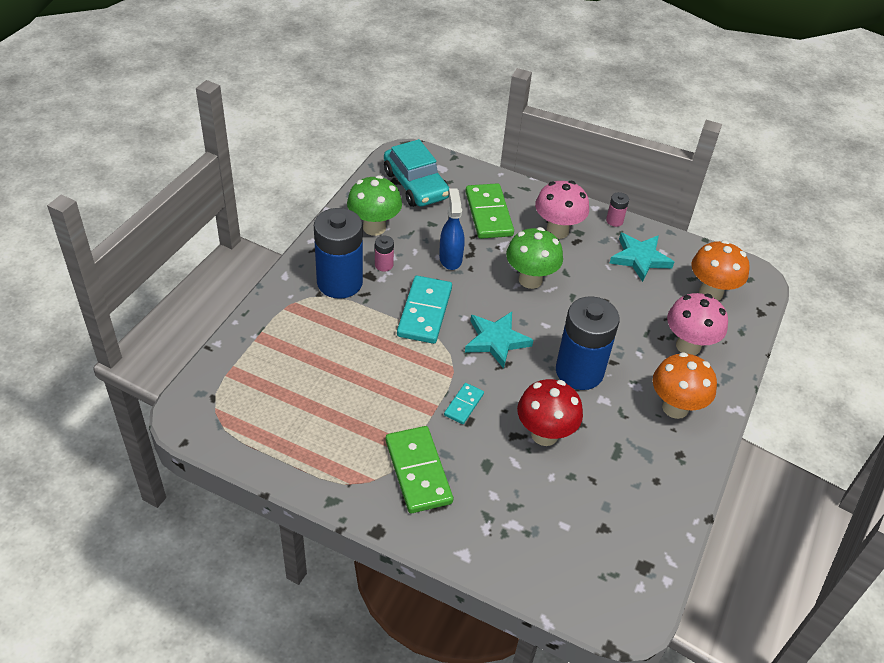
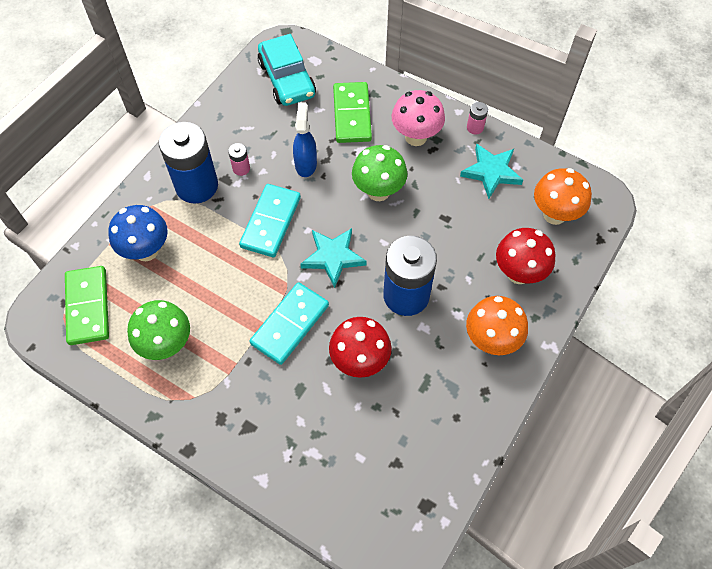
camera: 10 degrees right, 15 degrees up
green mushroom [347,175,402,236] -> green mushroom moved to [127,300,190,360]
green domino [386,426,453,513] -> green domino moved to [65,266,109,345]
turquoise domino [444,383,484,424] -> turquoise domino [250,282,329,365], size x1.91
pink mushroom [667,293,728,355] -> red mushroom [496,228,556,284]
none -> blue mushroom [108,205,168,261]

